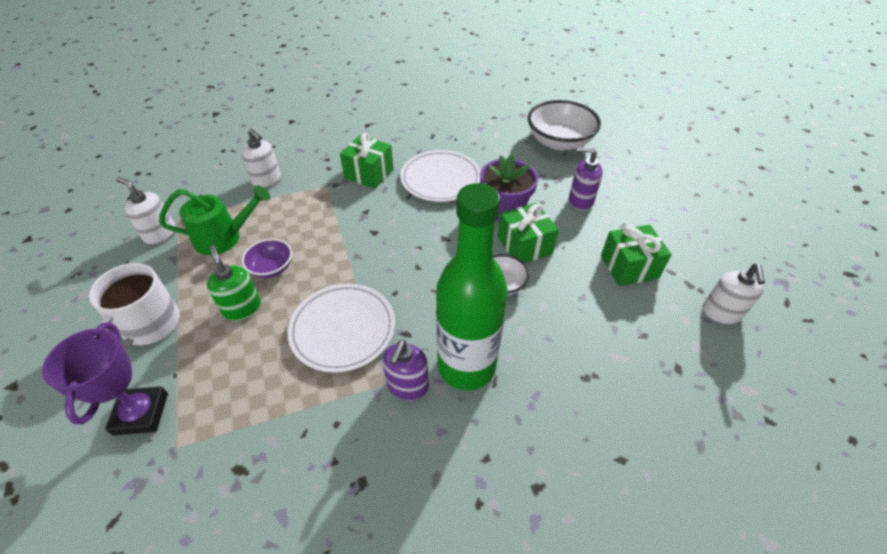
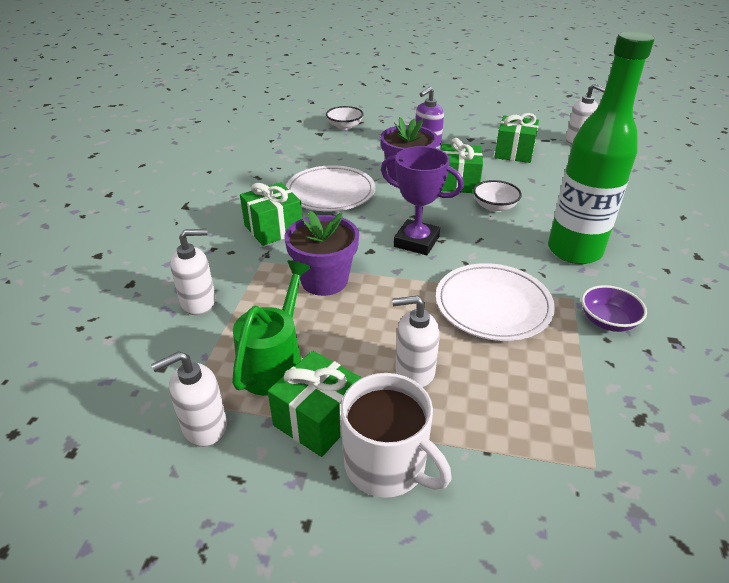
camera: 60 degrees left, 10 degrees down
purple trophy [42,322,168,436] -> purple trophy moved to [381,146,464,255]
green soap dispenser [207,245,261,321] -> white soap dispenser [392,296,440,387]
purple bowl [242,239,292,278] -> purple bowl moved to [581,285,647,332]
purple soap dispenser [382,340,429,401] -> none
white bowl [528,100,601,150] -> white bowl [326,106,364,130], size x0.54
none -> green gift [268,351,362,457]
none -> purple flower pot [284,211,359,296]

